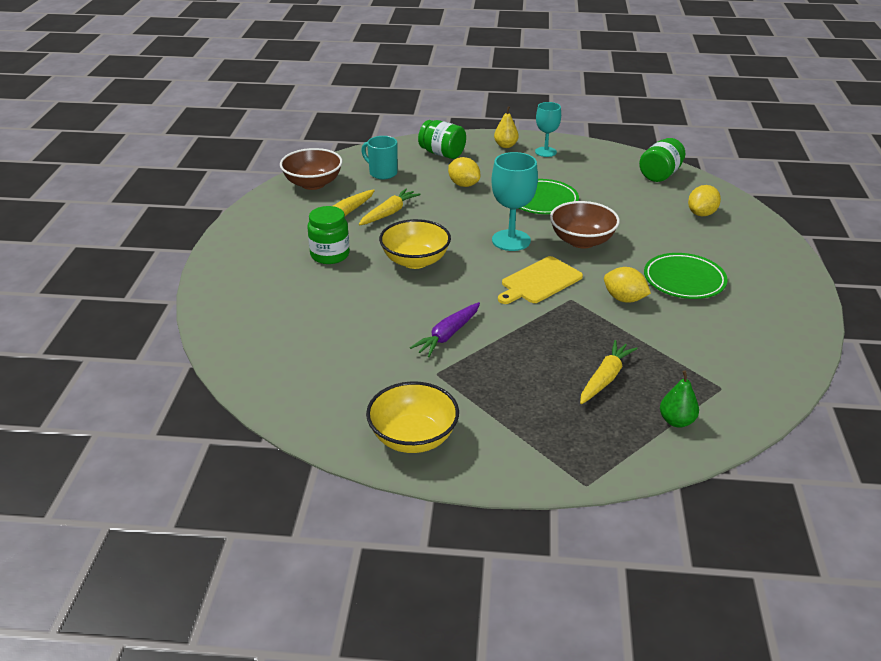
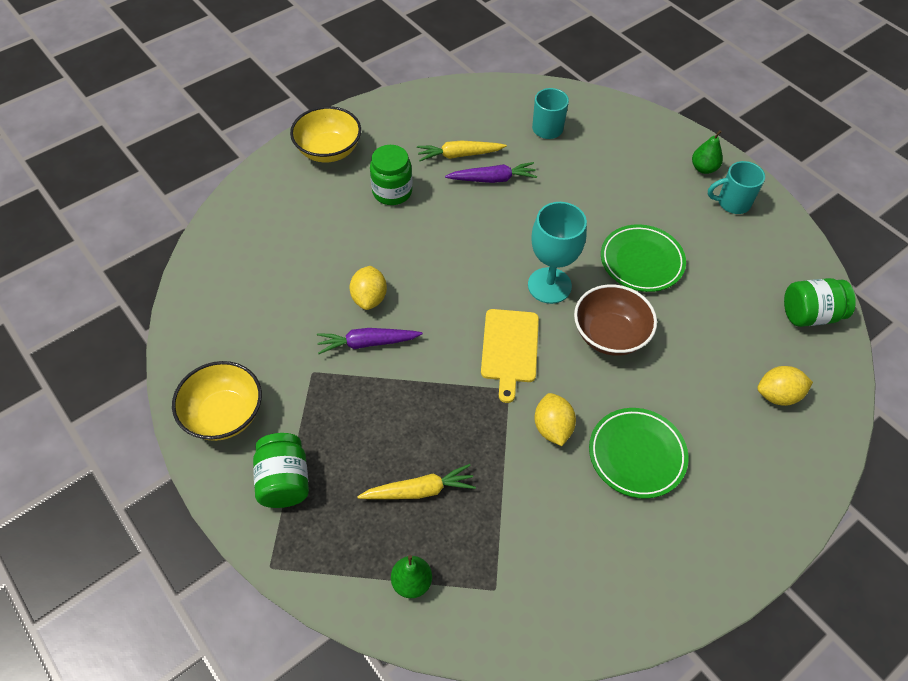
camera: 45 degrees right, 20 degrees up
brown bowl [280,148,343,190] -> none
yellow carrot [359,189,421,226] -> purple carrot [445,162,537,183]
yellow bowl [379,219,451,269] -> yellow bowl moved to [290,106,361,162]
green jar [418,120,466,159] -> green jar moved to [253,433,309,508]
yellow lemon [448,157,480,187] -> yellow lemon moved to [350,266,387,310]
yellow pear [494,107,519,148] -> green pear [692,130,723,174]
yellow cutting board [498,256,583,304] -> yellow cutting board turned 90 degrees counterclockwise [481,309,539,403]
turquoise goblet [535,102,561,157] -> turquoise mug [708,161,765,214]

